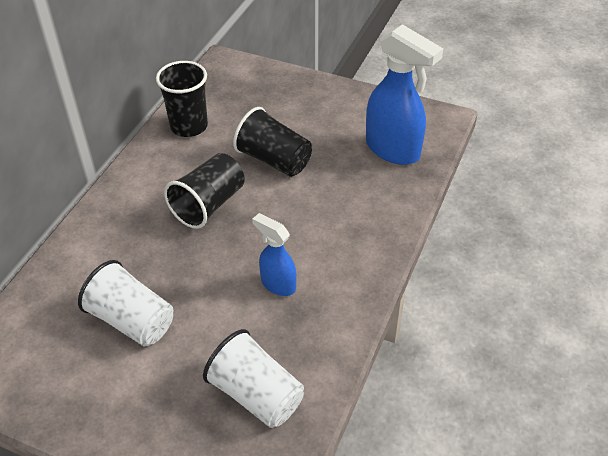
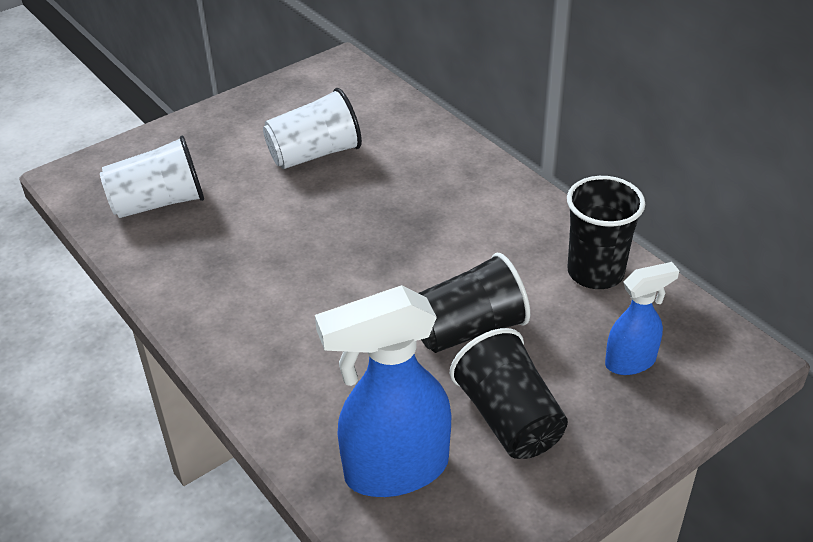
camera: 120 degrees right, 5 degrees down
black cup [164,153,245,229] -> black cup moved to [450,328,568,459]
blue spray bottle [252,213,296,296] -> blue spray bottle moved to [605,262,680,375]

